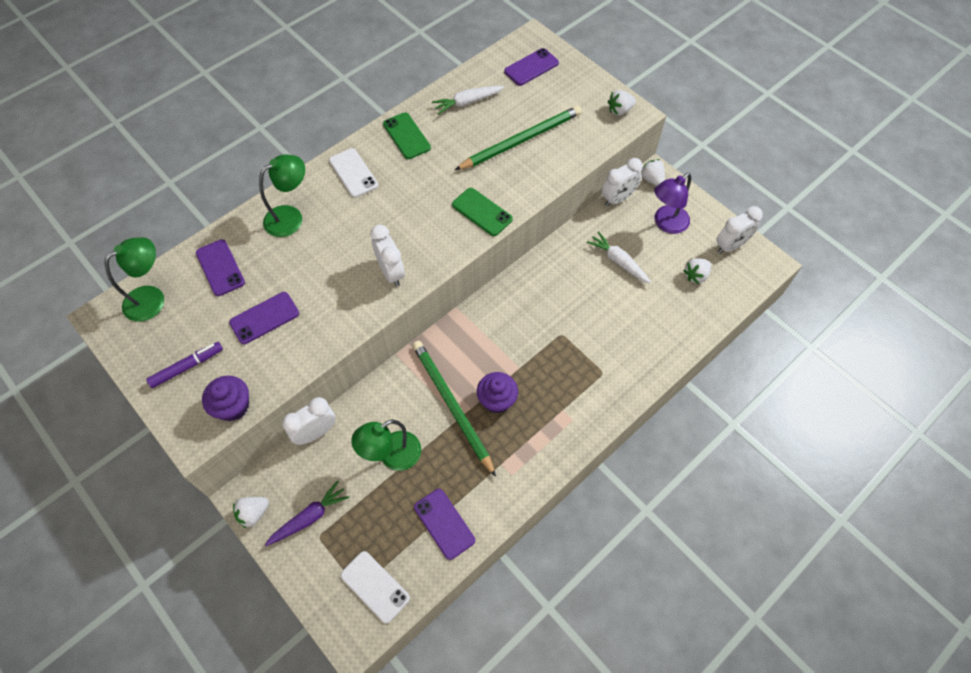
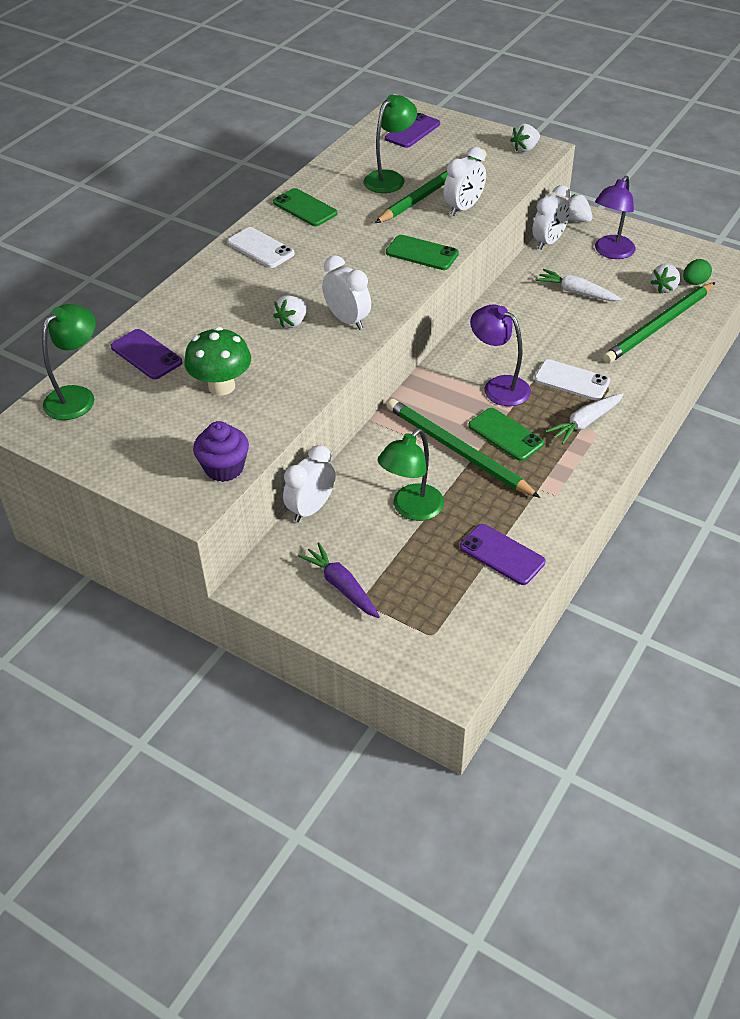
camera: 15 degrees left, 15 degrees down
purple marker [146,342,223,388] -> none
purple phone [229,292,299,344] -> green mushroom [184,327,251,396]
white strawberry [233,497,269,528] -> white strawberry moved to [273,295,308,328]
green lamp [259,155,305,237] -> green lamp moved to [364,95,417,193]
purple carrot [265,481,350,546] -> purple carrot turned 75 degrees counterclockwise [298,542,380,618]
white phone [340,551,410,624] -> white phone moved to [534,359,610,401]
white carrot [432,86,504,114] -> white carrot moved to [545,393,624,444]
purple cupcake [477,372,518,413] -> green phone [469,408,544,461]
white clock [716,206,763,254] -> white clock moved to [443,147,486,216]
none -> purple lamp [470,305,531,406]
none -> green pencil [603,282,715,363]
none -> green egg [683,259,712,285]

